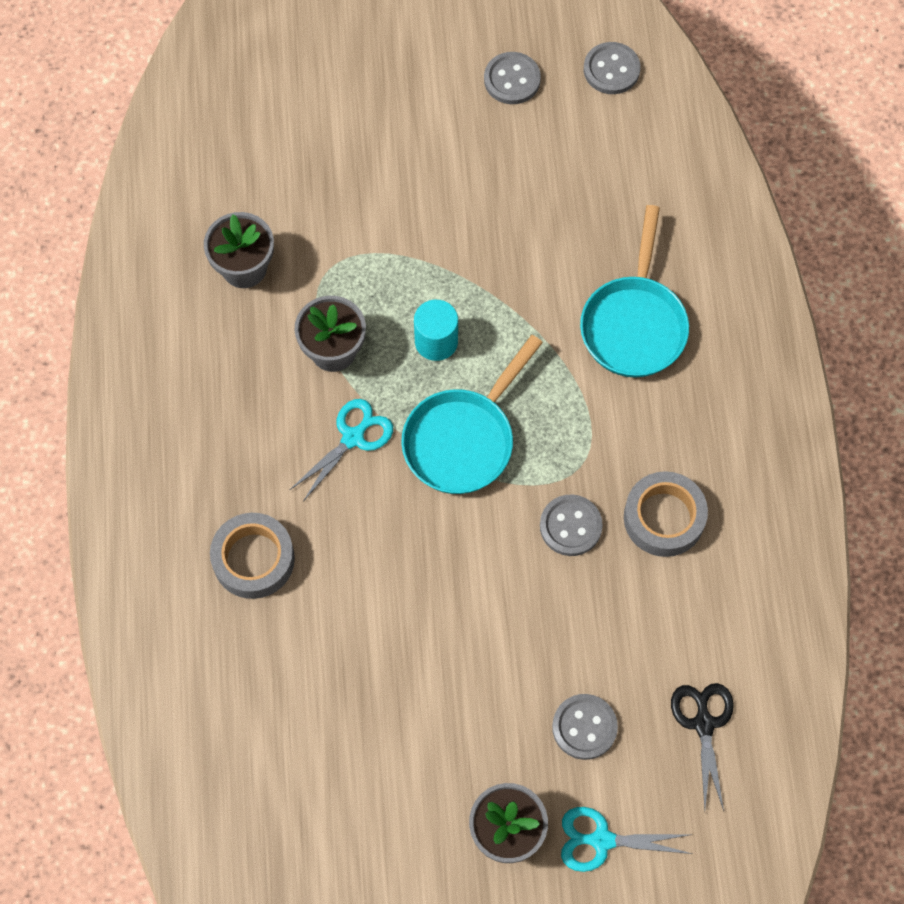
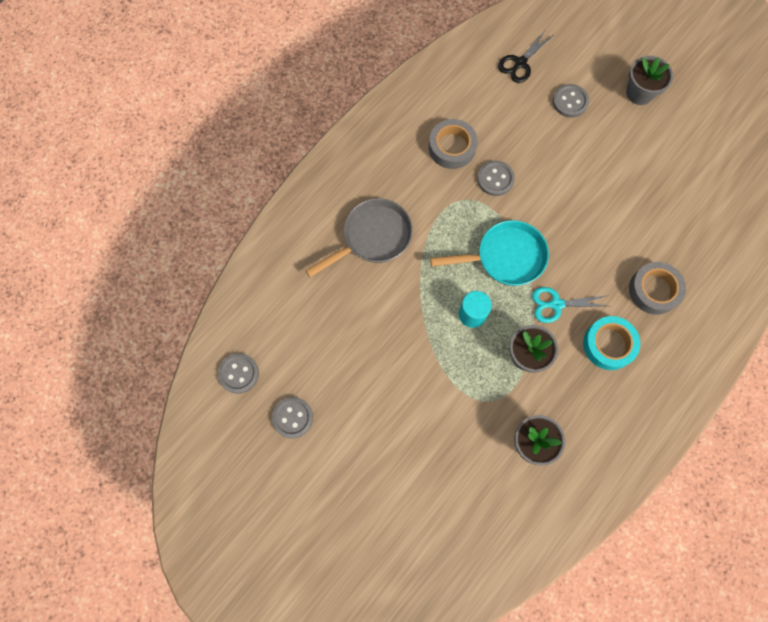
camera: 135 degrees left, 5 degrees up
turquoise scissors [561,807,693,872] -> none
turquoise pan [580,205,689,378] -> grey pan [305,198,413,277]
none -> turquoise tape [583,316,640,370]

